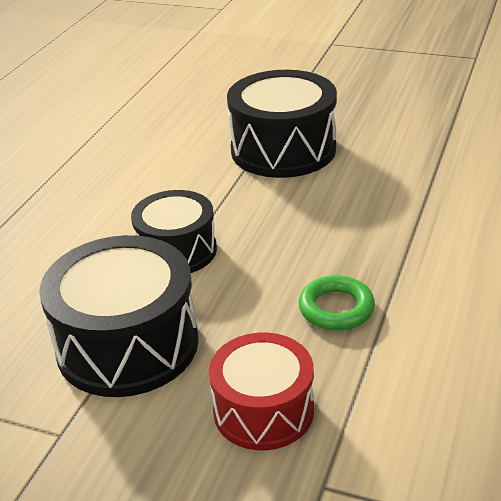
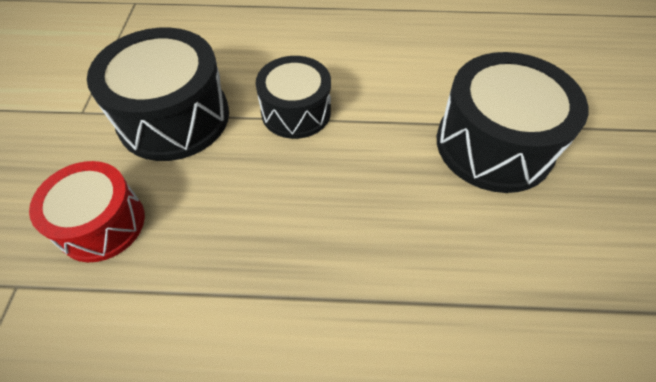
camera: 70 degrees right, 20 degrees up
green ring [299,275,375,331] -> none

